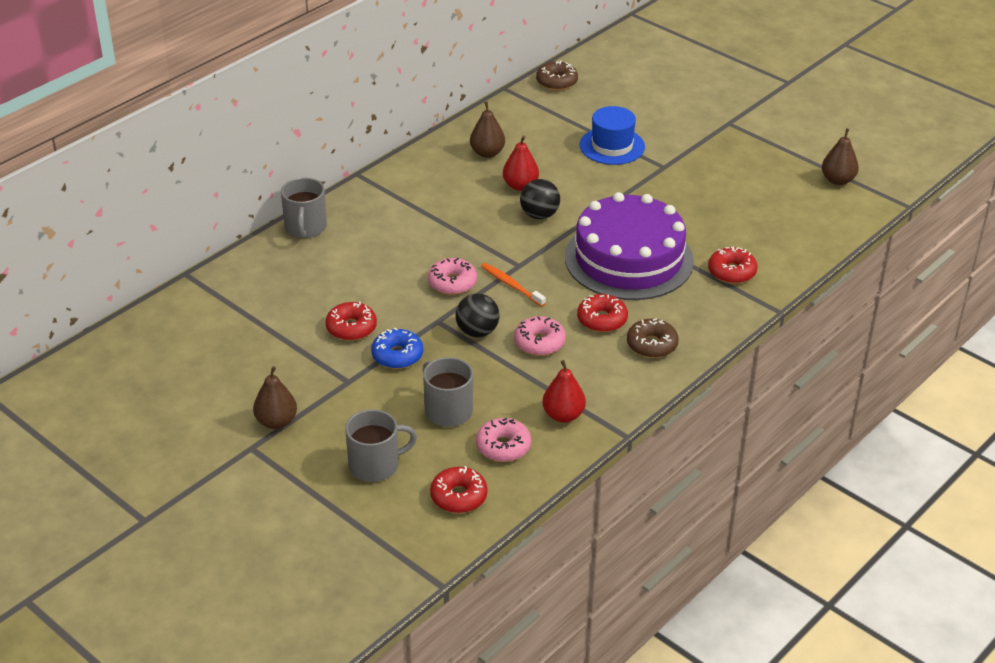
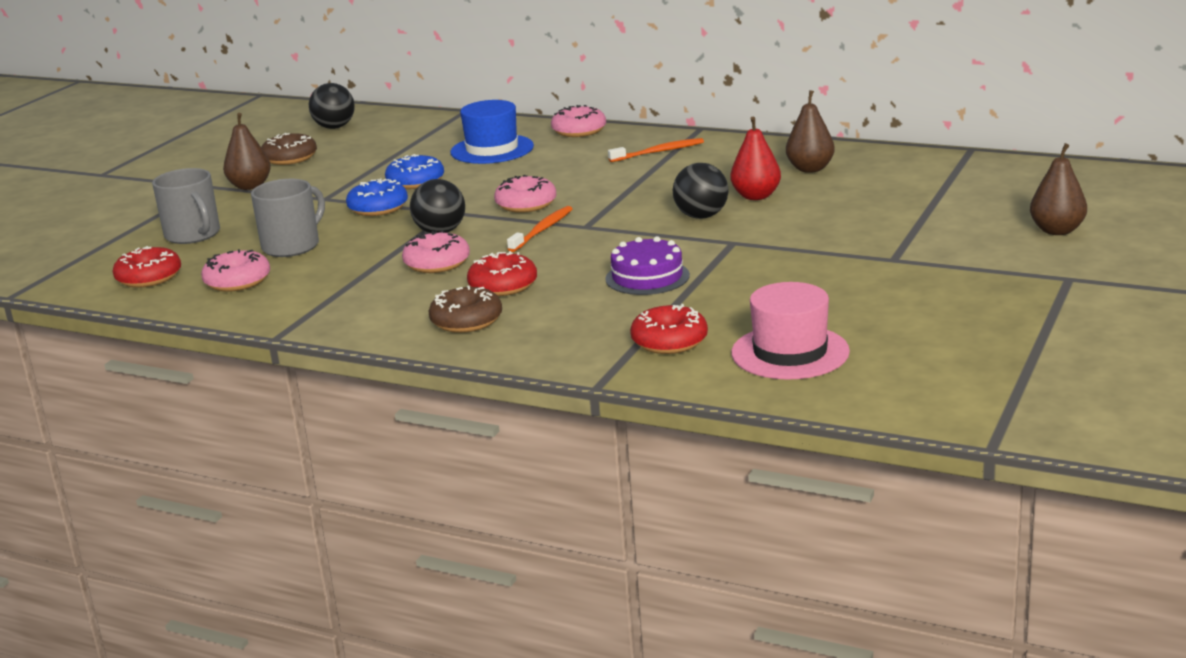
camera: 75 degrees right, 15 degrees down
grey mug [281,177,327,238] -> pink donut [551,105,606,137]
red donut [325,302,377,341] -> blue donut [385,154,444,189]
brown donut [536,60,578,91] -> brown donut moved to [261,133,317,165]
red pear [542,360,586,423] -> none
purple cake [565,192,694,300] -> purple cake [605,236,690,295], size x0.45
blue hat [580,106,645,165] -> blue hat moved to [451,100,534,164]
brown pear [822,128,859,185] -> brown pear moved to [1030,143,1087,235]
none -> black ball [309,83,355,129]
none -> orange toothbrush [608,138,704,162]
none -> pink hat [731,282,850,380]

